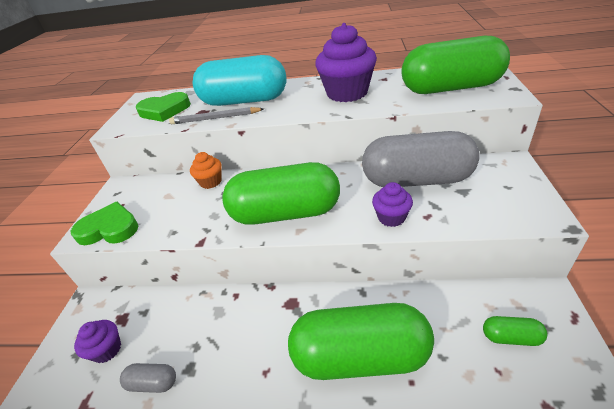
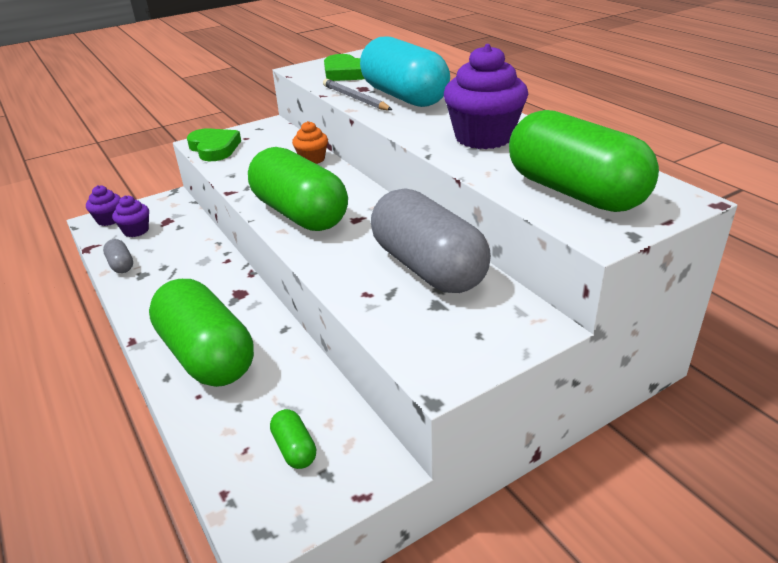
camera: 50 degrees right, 5 degrees down
purple cupcake [372,182,413,227] -> purple cupcake moved to [86,185,121,226]

